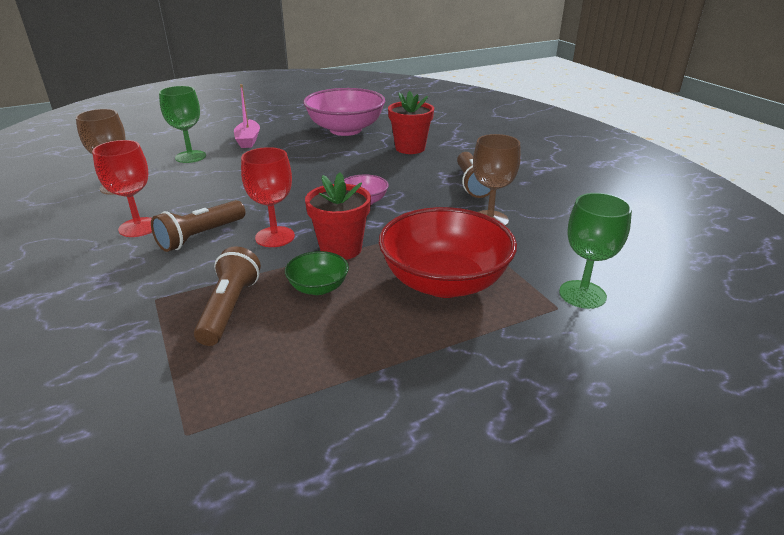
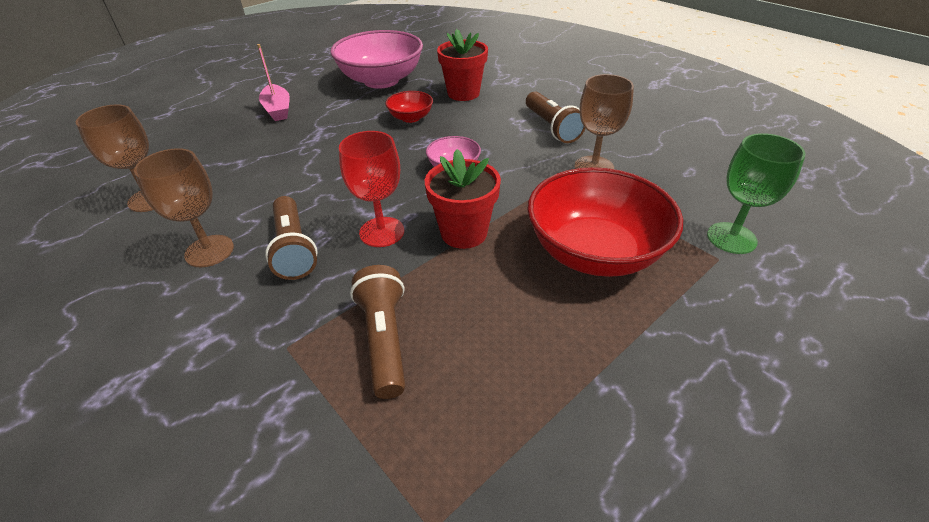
camera: 15 degrees left, 10 degrees up
red goblet [92,140,152,237] -> brown goblet [134,148,234,267]
brown flashlight [151,200,245,252] -> brown flashlight turned 45 degrees counterclockwise [265,196,318,280]
green goblet [159,86,206,163] -> none
green bowl [285,251,349,295] -> none
none -> red bowl [385,91,433,123]

